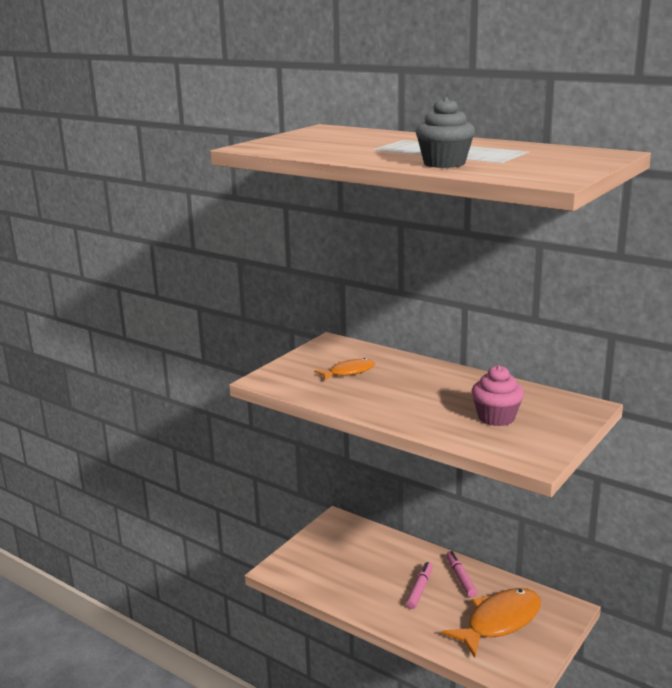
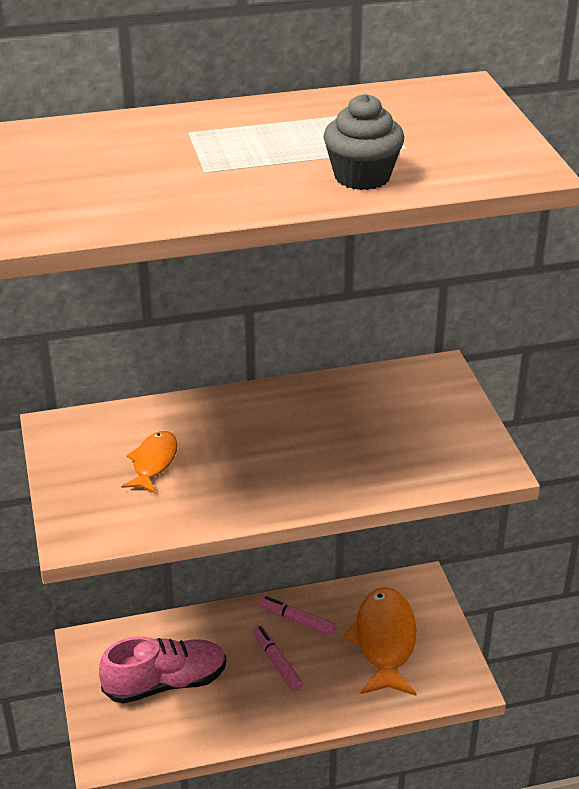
camera: 50 degrees left, 15 degrees up
pink cupcake [472,365,524,426] -> none
none -> pink shoe [99,637,226,703]

